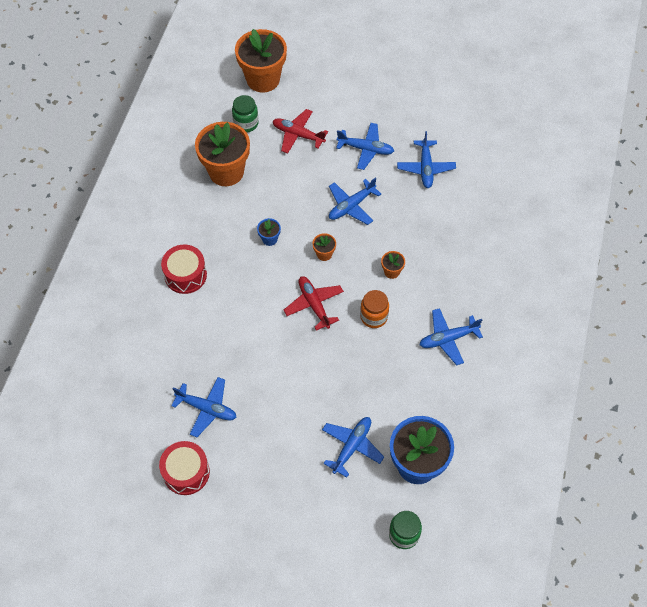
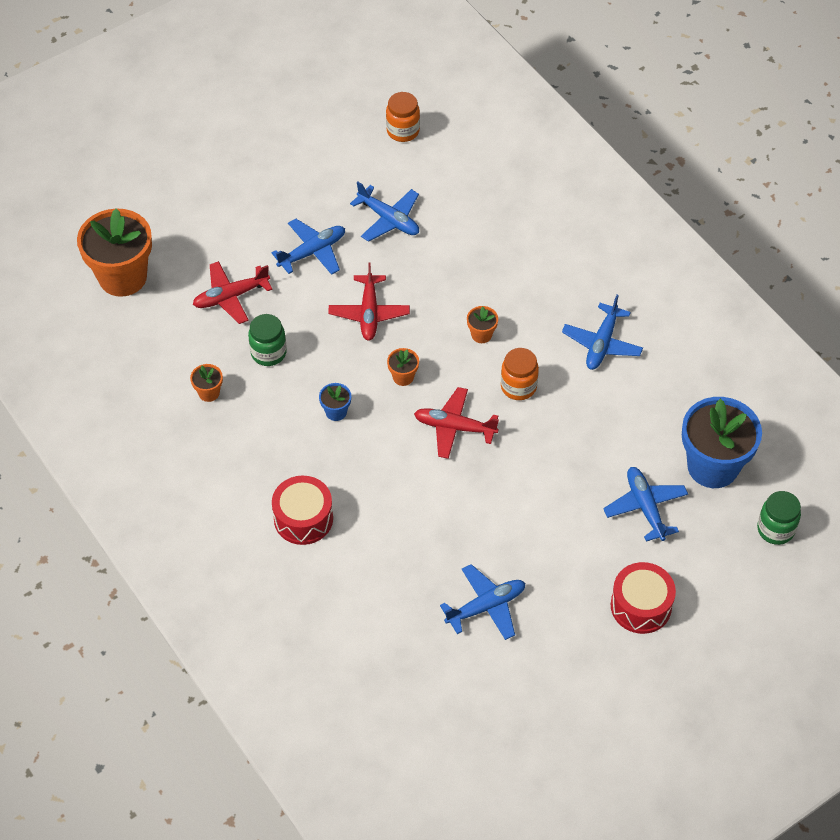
camera: 50 degrees left, 5 degrees down
red drum [159,441,210,495] -> red drum moved to [611,562,676,634]
orange flower pot [195,122,250,186] -> orange flower pot [190,364,223,402], size x0.42
green jar [232,95,258,133] -> green jar moved to [248,314,287,366]
blue plane [329,177,381,225] -> red plane [328,263,410,341]
none -> orange jar [386,92,420,142]

